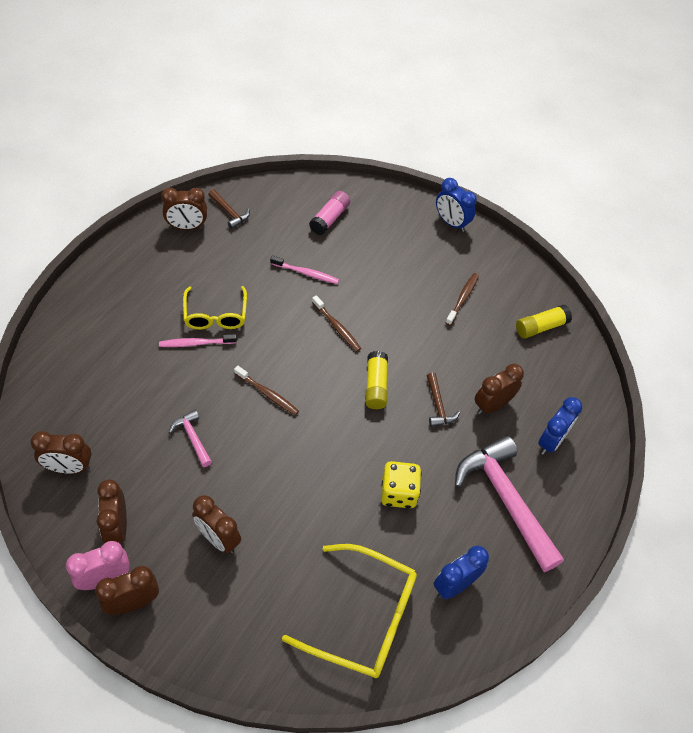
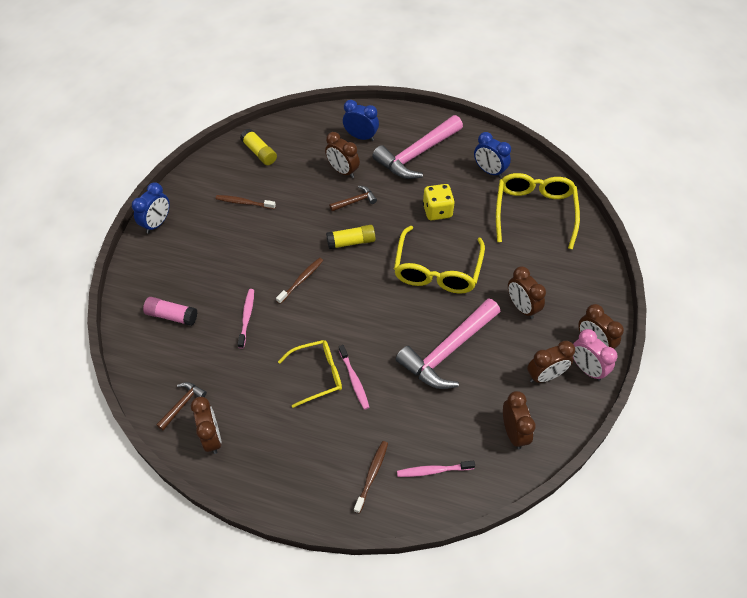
camera: 100 degrees left, 0 degrees up
pink hammer [169,410,212,467] -> pink hammer [396,298,500,389], size x2.21
brown clock [192,495,241,553] -> brown clock turned 120 degrees clockwise [508,266,546,319]
brown toothbrush [234,366,299,415] -> brown toothbrush moved to [354,441,388,514]
none -> yellow glasses [394,226,485,294]
none -> pink toothbrush [397,461,475,477]

